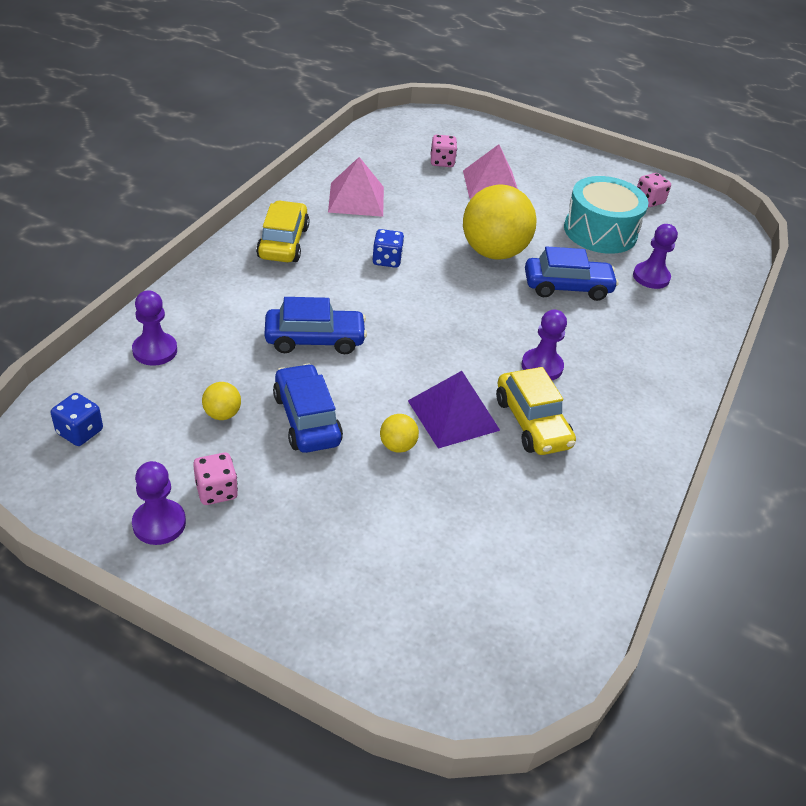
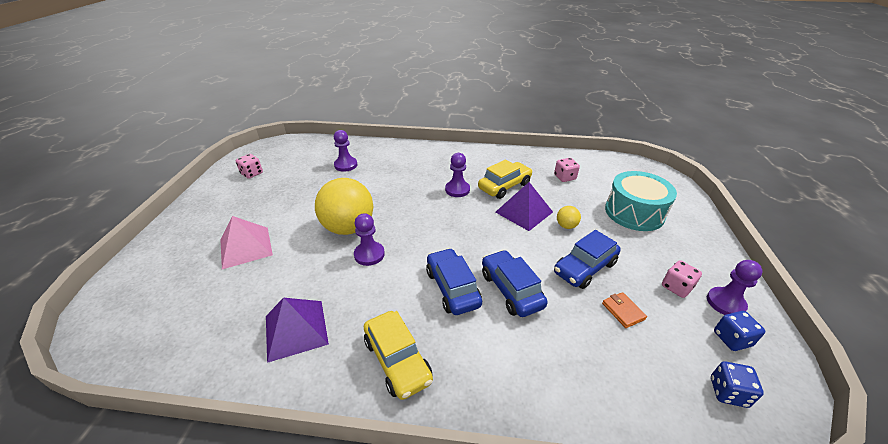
camera: 105 degrees left, 5 degrees down
purple pawn [132,290,177,366] -> purple pawn moved to [354,213,385,266]
yellow ball [202,382,241,420] -> orange wallet [602,292,647,328]
yellow car [256,200,310,262] -> yellow car turned 105 degrees counterclockwise [364,311,433,400]
pink pyramid [328,157,384,217] -> purple pyramid [266,298,329,363]
blue dice [373,229,404,268] -> blue dice moved to [714,311,766,351]
pink dice [431,135,457,167] -> pink dice moved to [554,158,580,182]
blue car [525,246,618,301] -> blue car moved to [426,248,482,315]
turquoise drum [564,176,648,254] -> turquoise drum moved to [605,171,677,231]

